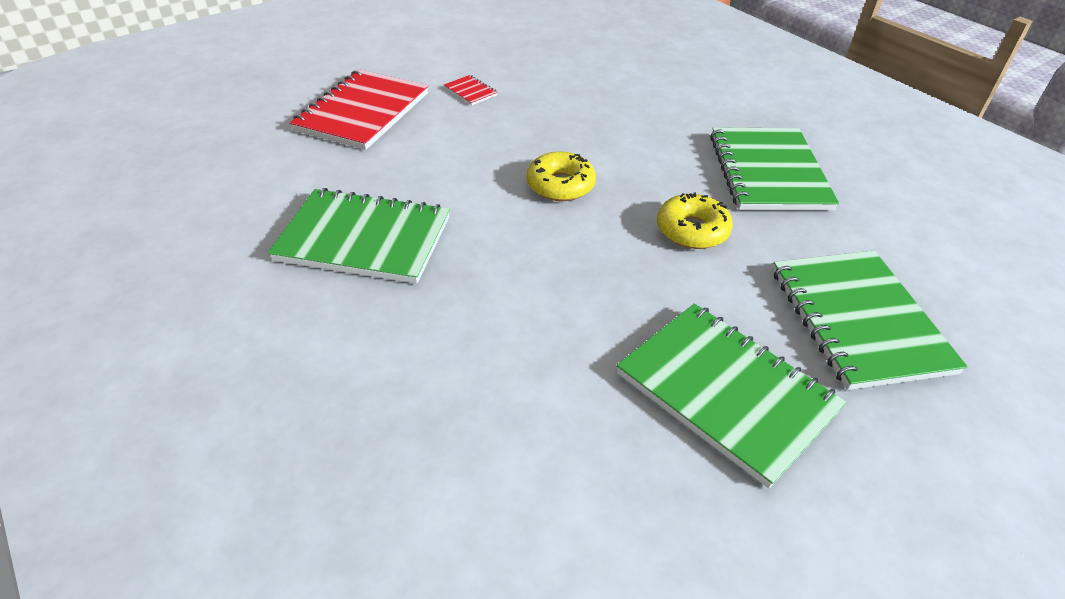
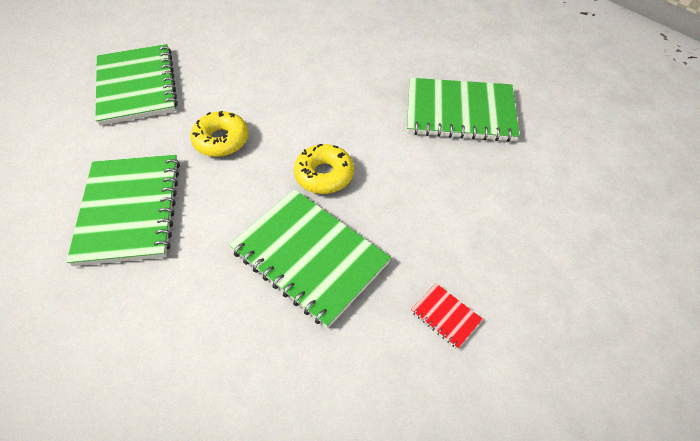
camera: 175 degrees right, 10 degrees up
red notebook [290,69,428,150] -> none
green notebook [616,303,846,488] -> green notebook moved to [229,189,391,328]

